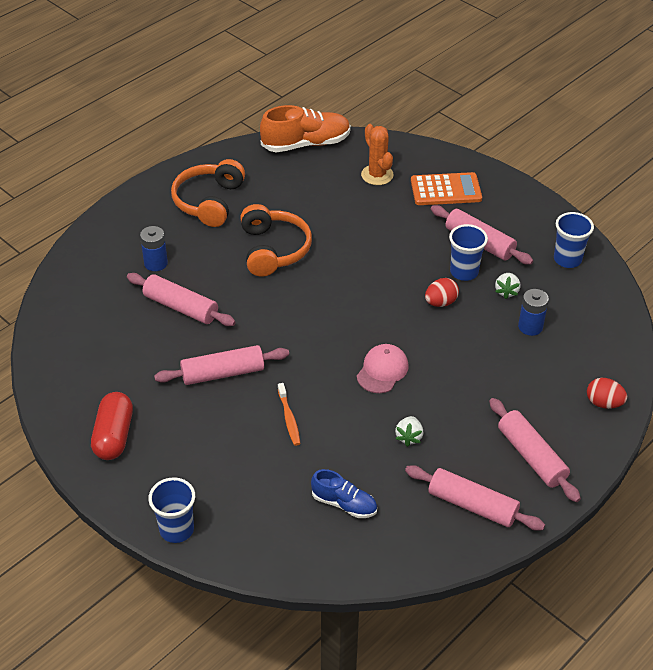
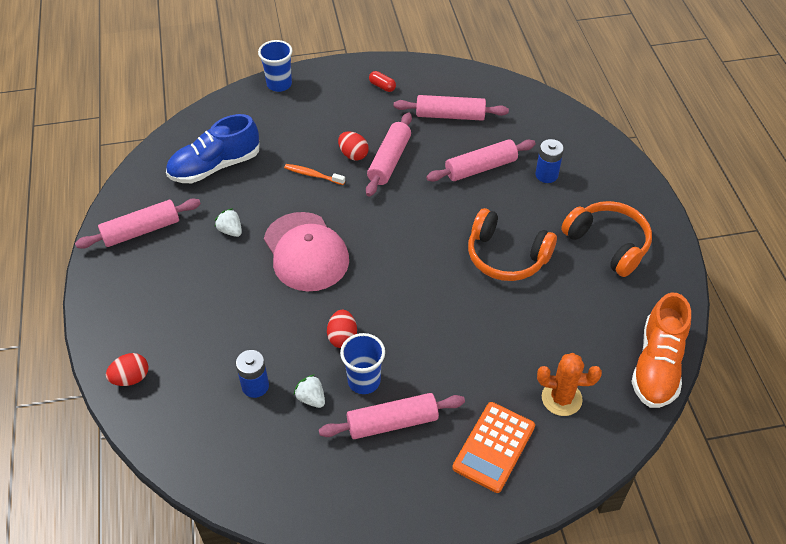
camera: 125 degrees right, 5 degrees up
red capsule [91,392,133,460] -> red capsule [369,71,396,92], size x0.51
blue shoe [311,469,377,518] -> blue shoe [166,114,259,183], size x1.71
pink cap [357,344,409,393] -> pink cap [264,212,349,291], size x1.74
pink rolling pin [489,398,581,502] -> pink rolling pin moved to [394,95,509,121]
blue cup [554,212,594,268] -> none
none -> red egg [338,131,369,161]

